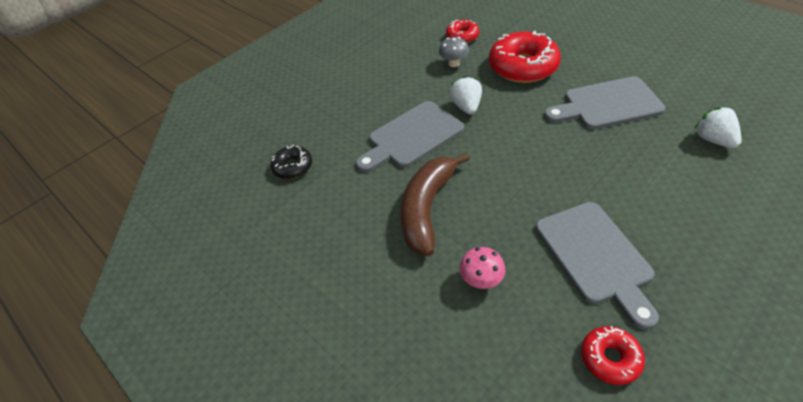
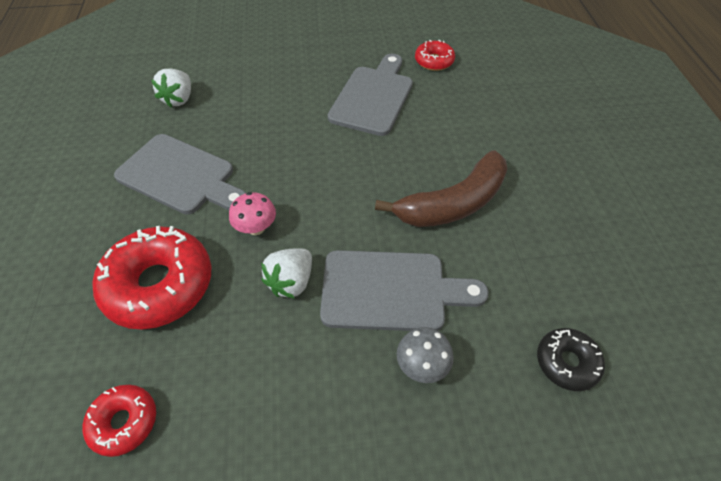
camera: 145 degrees left, 5 degrees up
grey mushroom [439,37,469,67] -> grey mushroom moved to [397,327,453,383]
pink mushroom [460,247,506,289] -> pink mushroom moved to [229,192,276,235]

